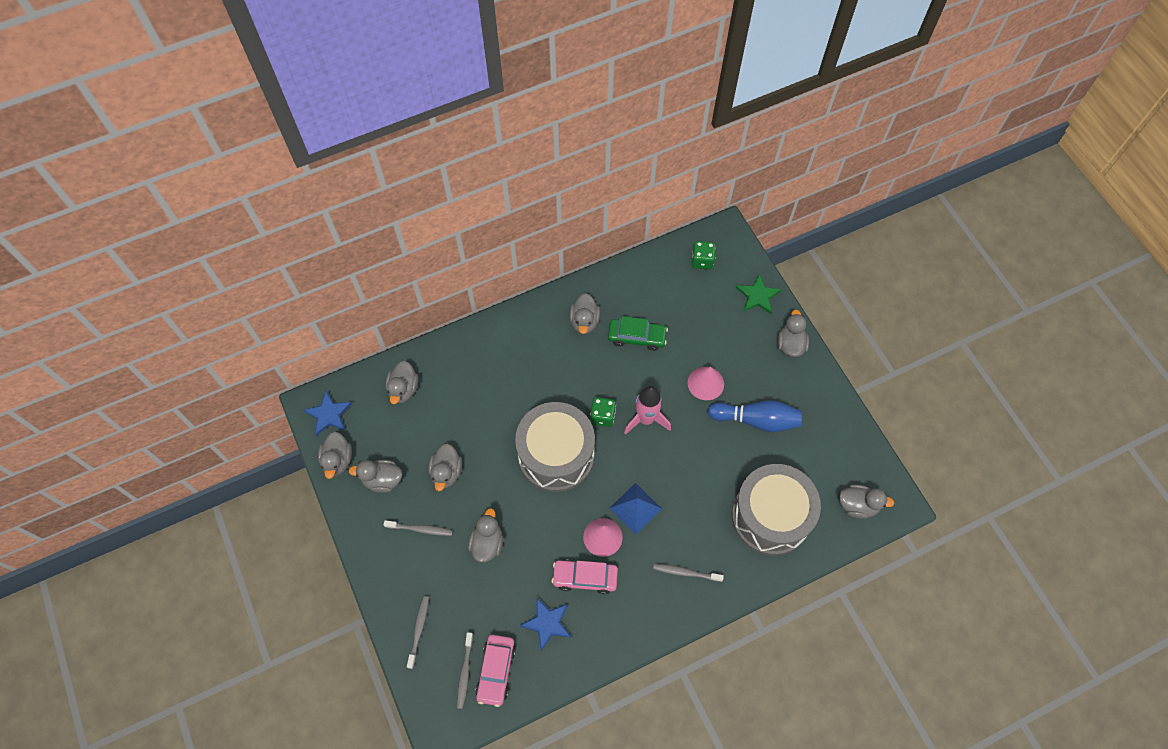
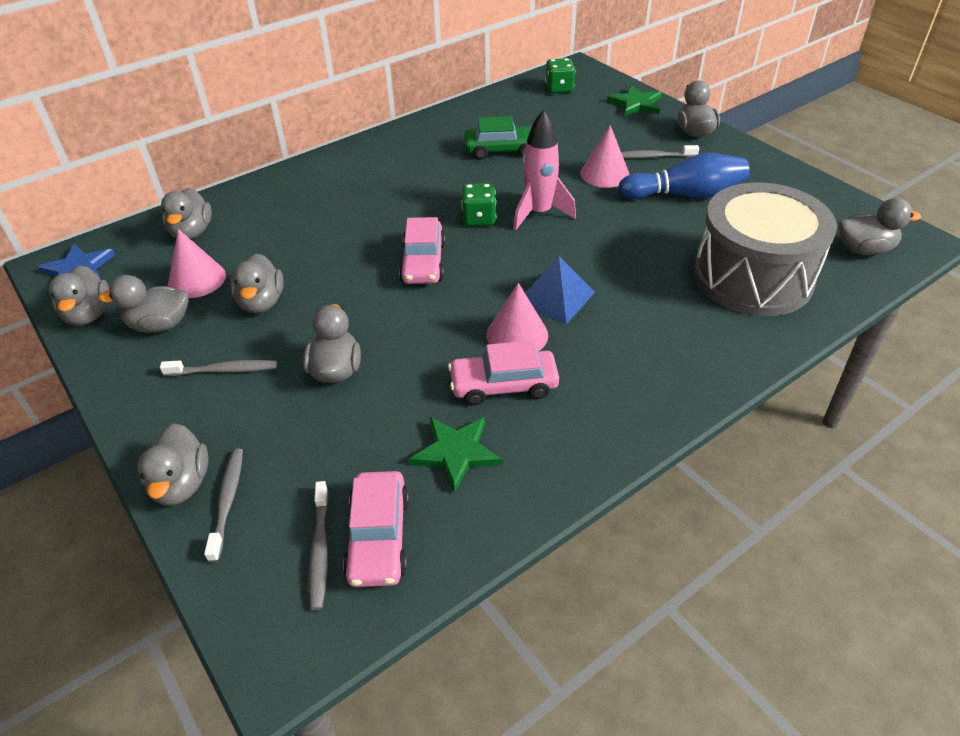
camera: 10 degrees left, 20 degrees down
grey drum [515,402,595,492] -> pink car [399,217,445,284]
blue star [519,597,571,651] -> green star [409,417,502,493]
grey duck [569,293,600,334] -> grey duck moved to [138,423,209,506]
grey toothbrush [653,564,724,582] -> grey toothbrush moved to [621,145,699,159]
none -> pink cone [168,229,226,298]

